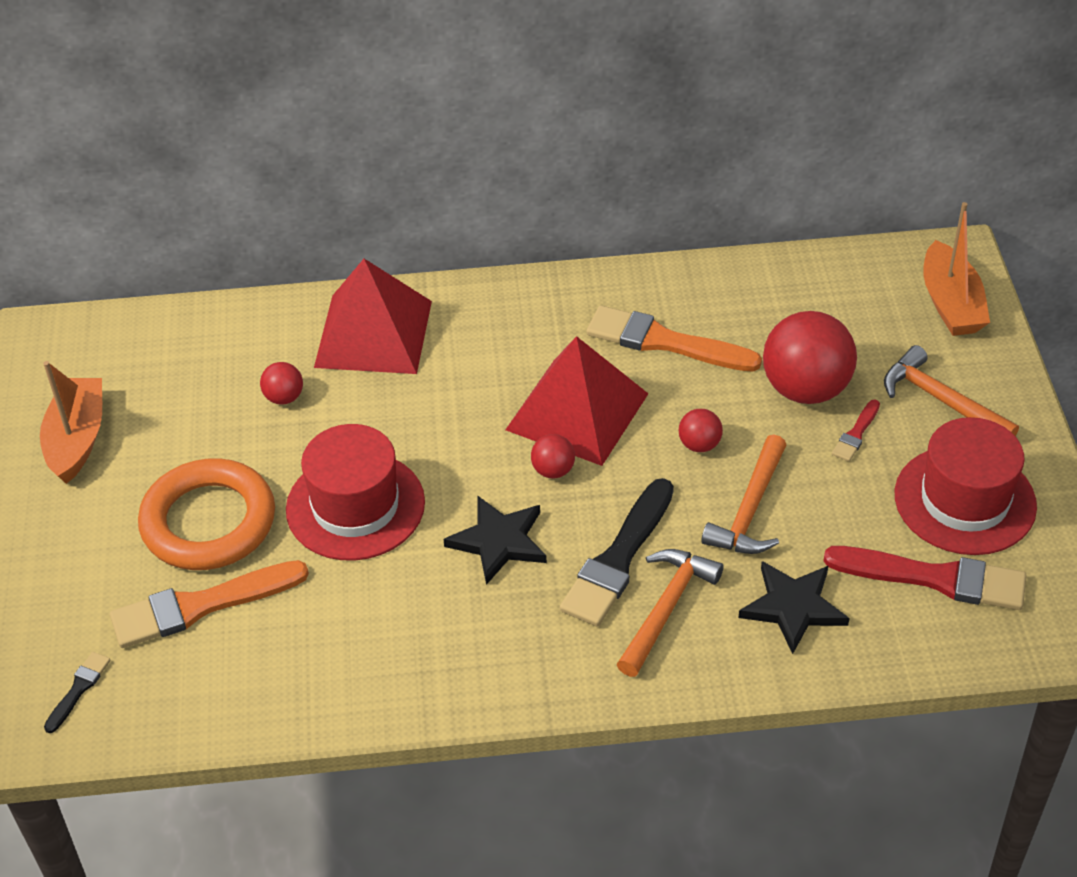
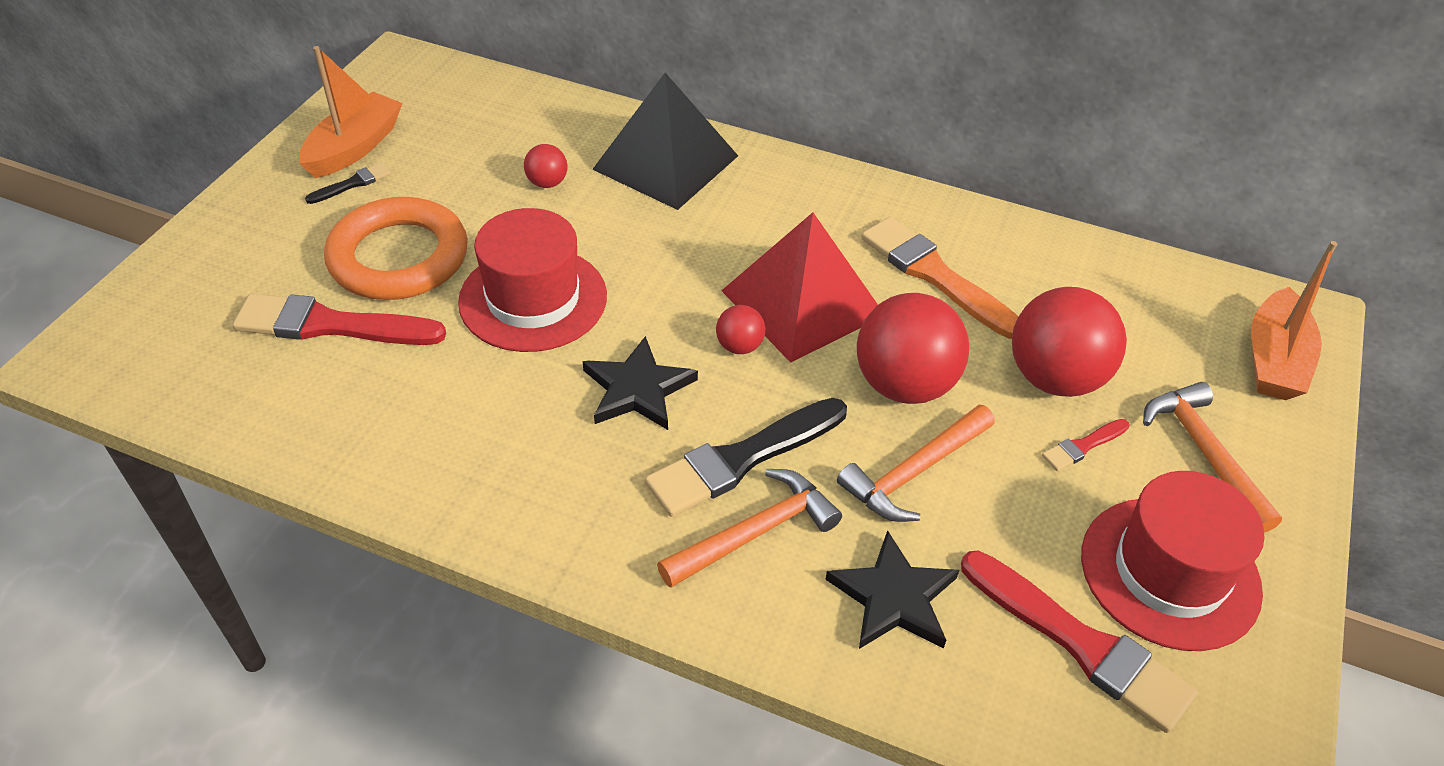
camera: 25 degrees right, 0 degrees up
black brush [44,652,111,733] -> black brush moved to [305,162,391,204]
orange brush [110,560,309,648] -> red brush [233,294,446,345]
red pyramid [314,259,432,374] -> black pyramid [592,73,738,210]
red ball [679,409,723,452] -> red ball [857,293,969,404], size x2.15

